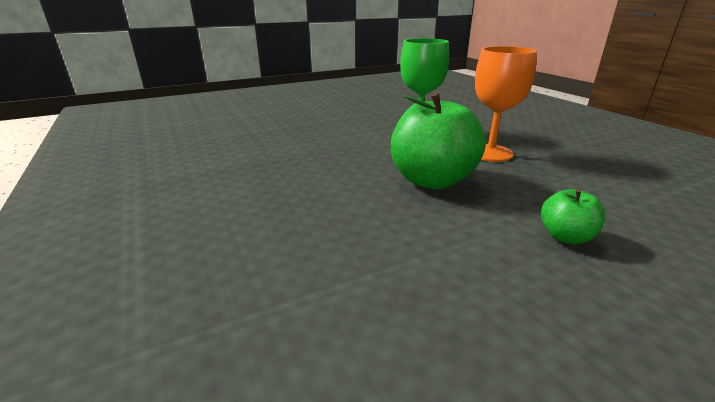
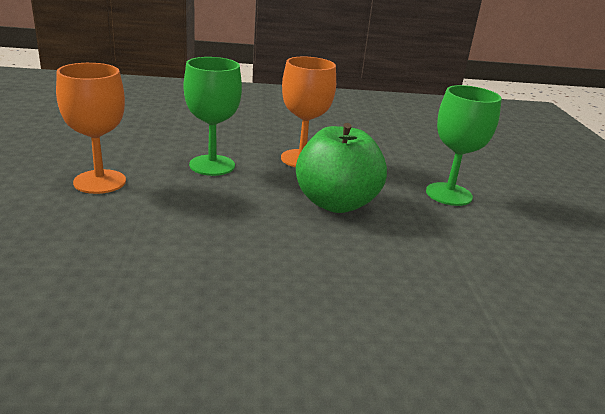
camera: 70 degrees left, 0 degrees up
green apple [541,189,605,244] -> green goblet [426,85,502,206]
none -> orange goblet [56,63,126,194]

